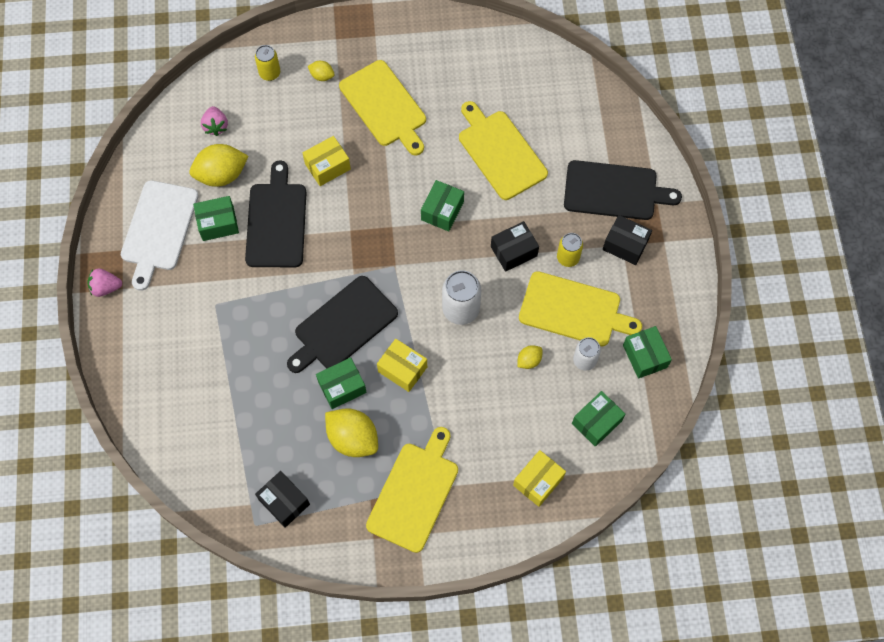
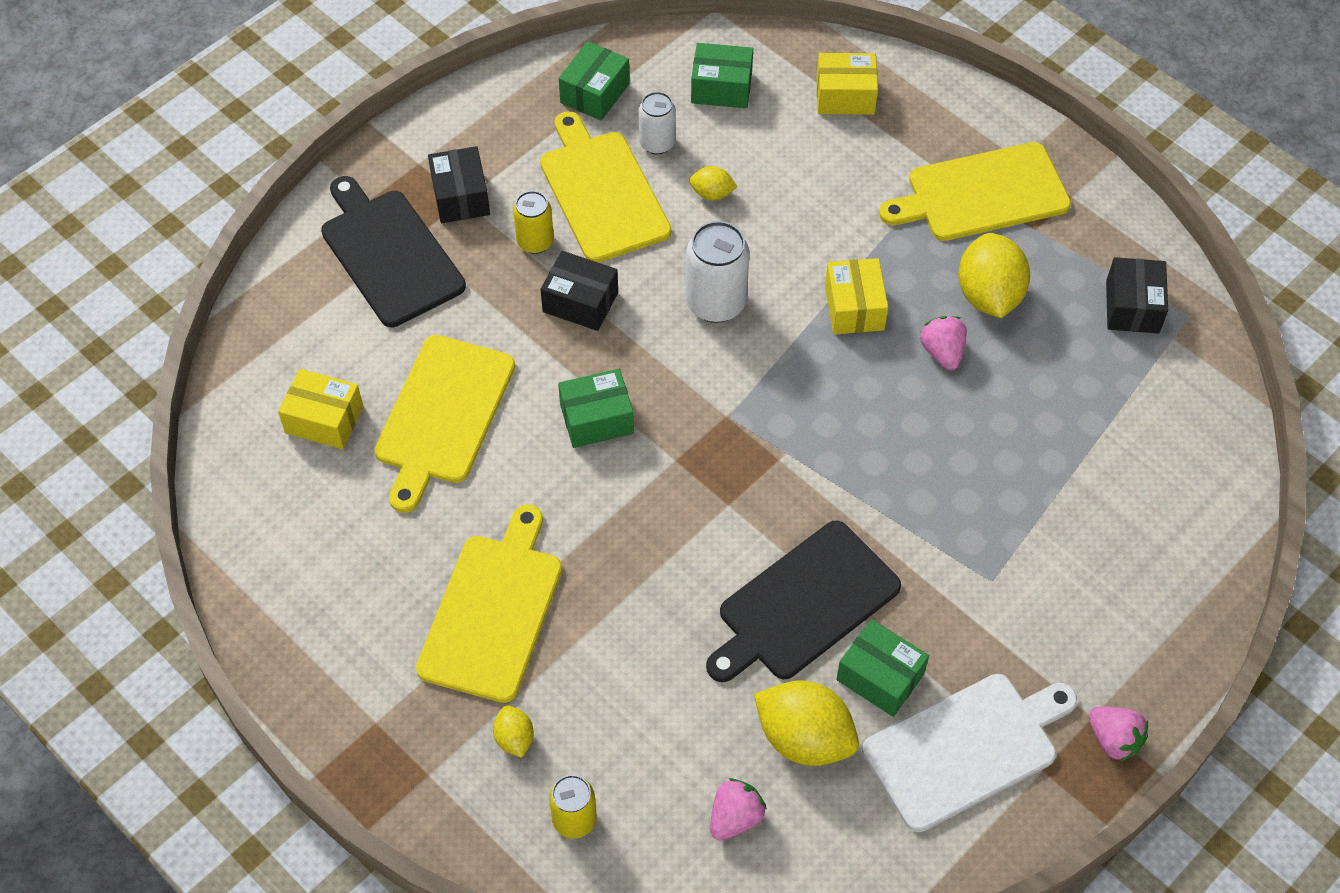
camera: 130 degrees left, 10 degrees down
black cutting board [287,276,398,373] -> none
yellow box [303,136,351,186] -> yellow box moved to [278,369,363,449]
green box [316,358,367,409] -> pink strawberry [920,316,967,370]

